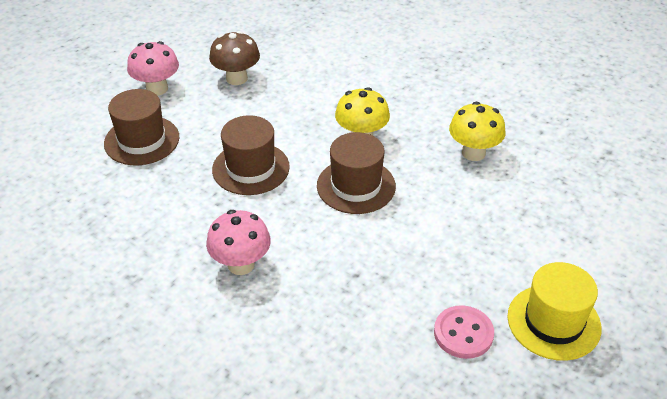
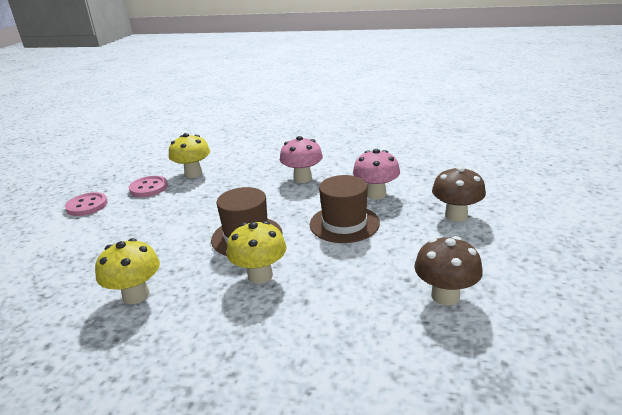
camera: 160 degrees right, 15 degrees down
brown hat [104,89,179,165] -> brown mushroom [432,166,486,222]
pink mushroom [127,41,179,96] -> pink mushroom moved to [353,149,400,200]
yellow hat [508,262,602,361] -> pink button [65,192,108,216]
none -> yellow mushroom [169,133,210,178]

